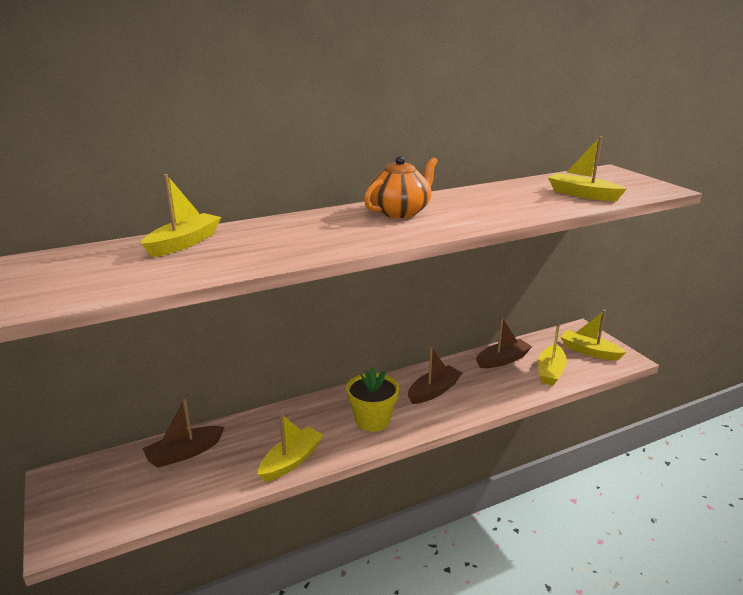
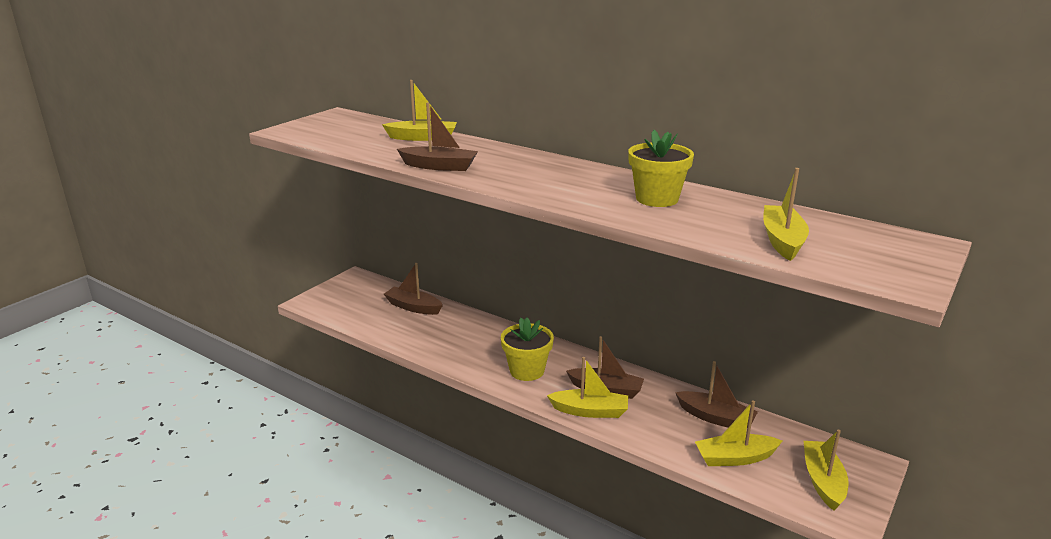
camera: 60 degrees right, 0 degrees up
yellow boat [257,413,324,482] -> yellow boat moved to [547,357,628,418]
orange teapot [364,156,438,218] -> none
none -> brown boat [397,102,478,171]
none -> yellow flower pot [628,130,694,207]

